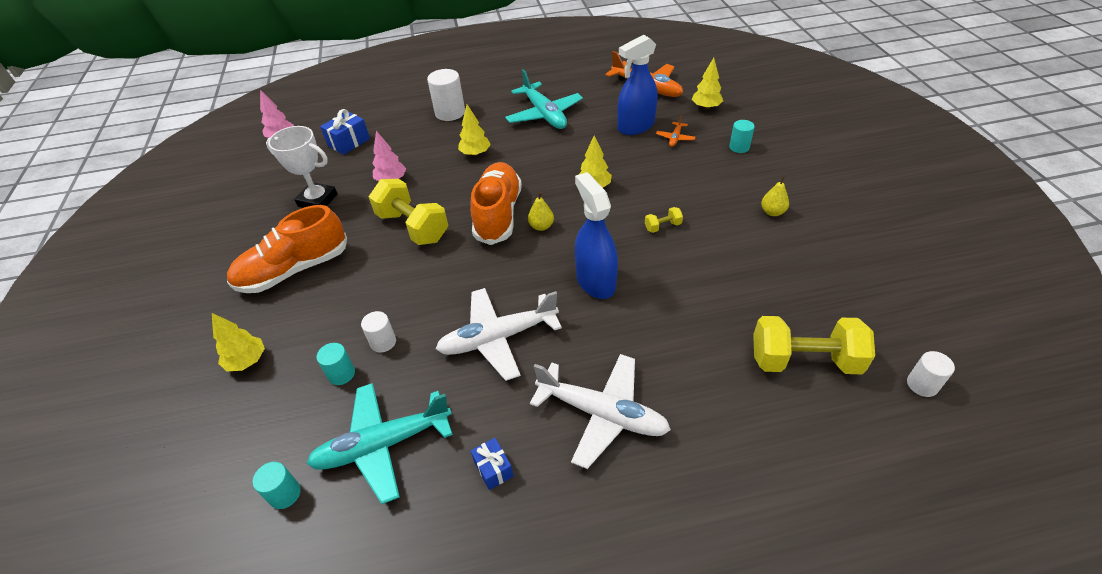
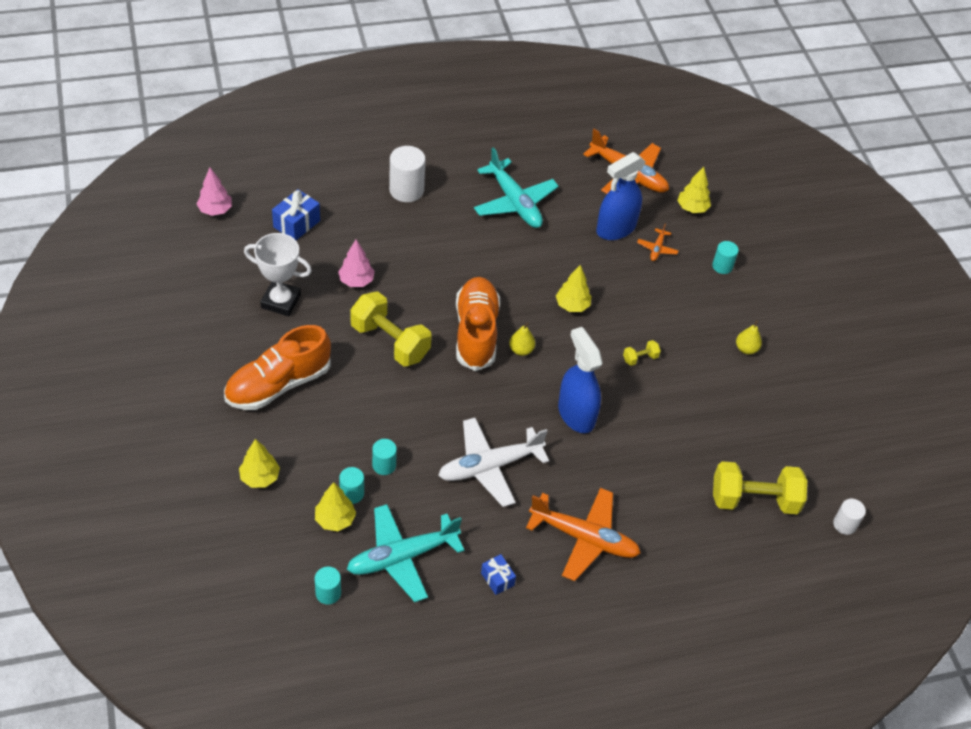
camera: 10 degrees left, 5 degrees up
white cylinder [361,311,396,353] -> turquoise cylinder [372,439,397,475]
yellow tree [458,105,491,156] -> yellow tree moved to [315,482,356,531]
white plane [530,354,671,469] -> orange plane [526,488,641,581]

